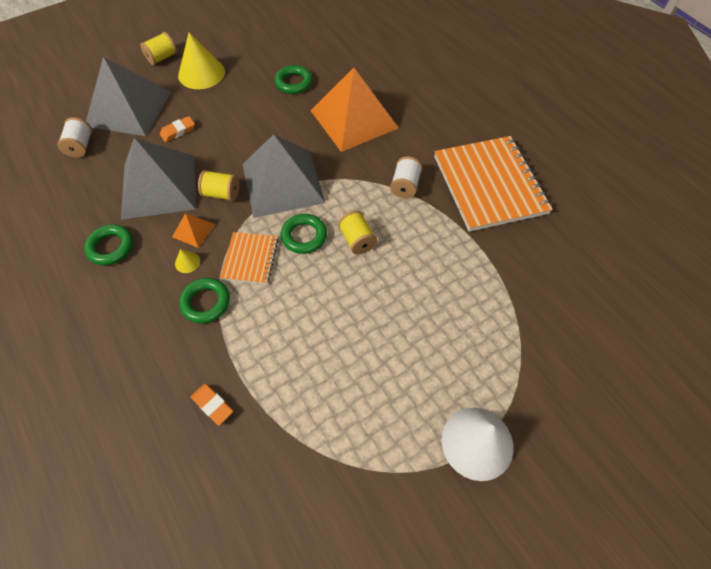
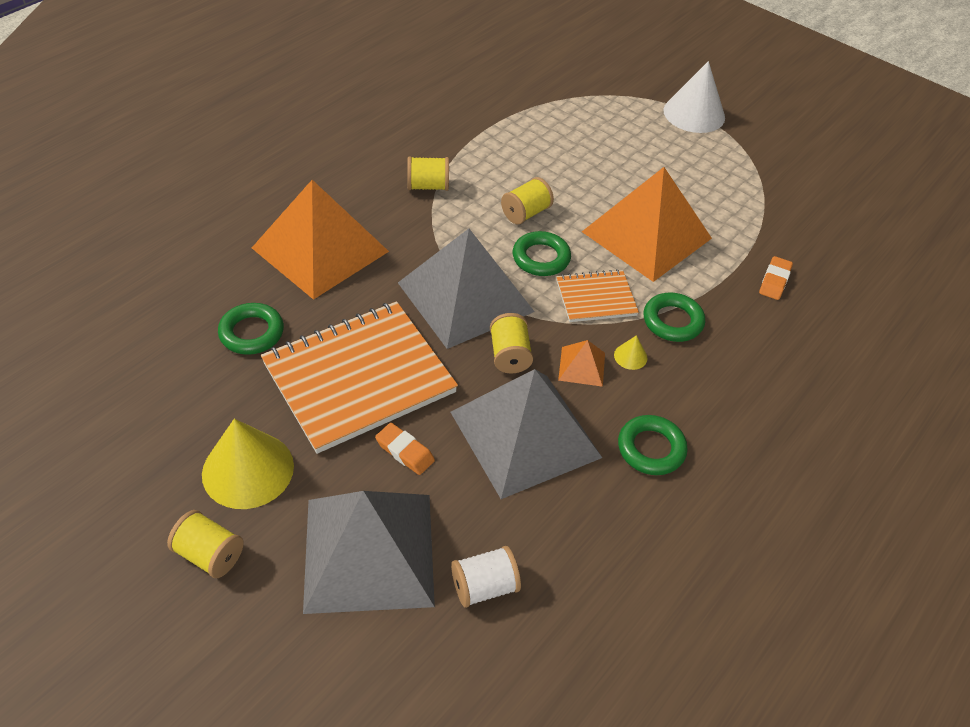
camera: 110 degrees left, 10 degrees down
white spool [390,156,422,198] -> yellow spool [407,156,449,191]
orange notebook [434,136,553,232] -> orange notebook moved to [261,301,458,454]
none -> orange pyramid [582,167,712,282]

